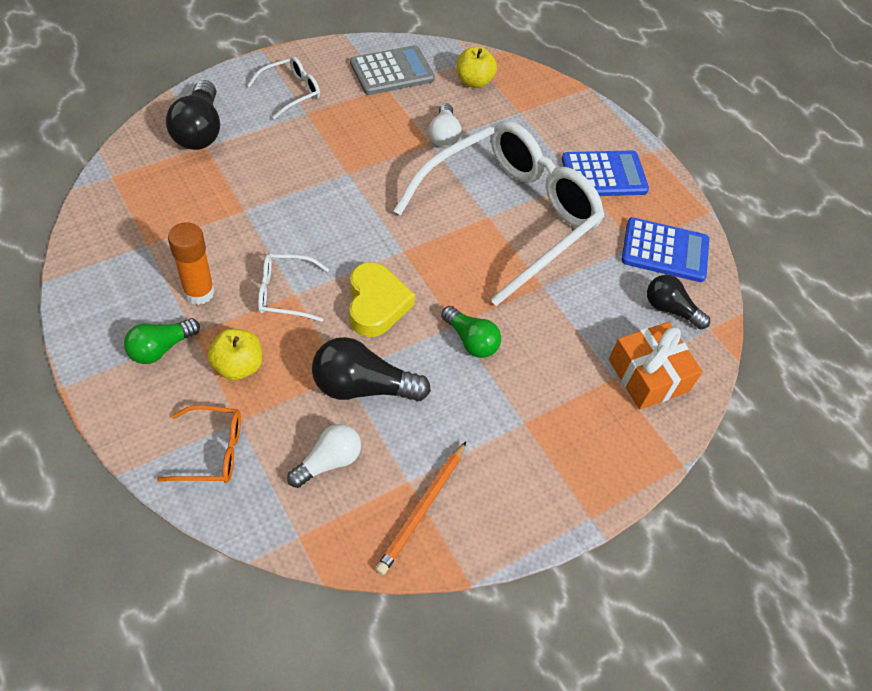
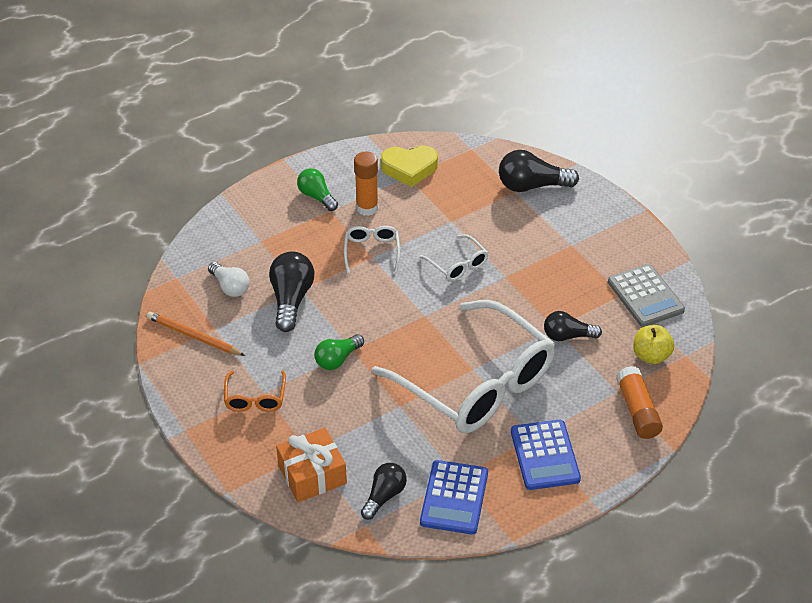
camera: 95 degrees right, 10 degrees down
orange glasses [156,405,241,483] -> orange glasses moved to [224,371,286,412]
yellow apple [208,329,262,381] -> none
white glasses [247,56,320,119] -> white glasses moved to [419,235,488,281]
yellow heart [349,262,415,337] -> yellow heart moved to [381,145,438,187]
white light bulb [429,103,462,148] -> black light bulb [544,311,602,341]
none -> orange glue stick [616,366,663,439]

